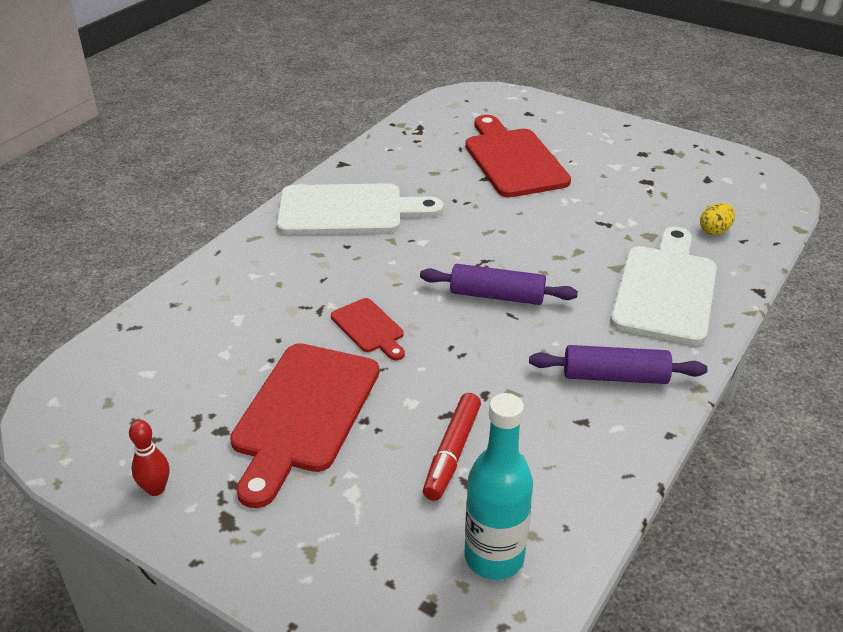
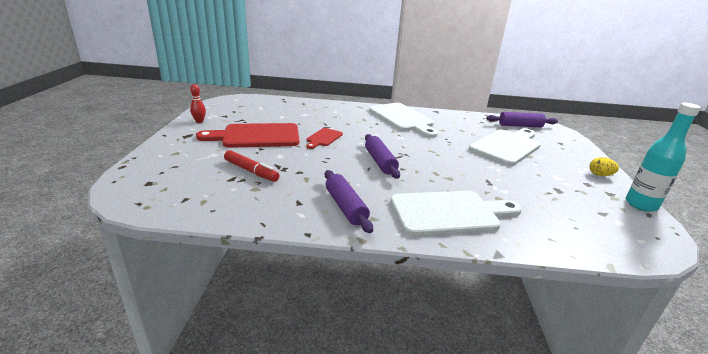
camera: 60 degrees right, 10 degrees down
red marker [423,393,481,501] -> red marker turned 135 degrees counterclockwise [224,150,280,182]
red cutting board [465,115,571,197] -> white cutting board [469,128,541,166]
turquoise bottle [465,393,533,580] -> turquoise bottle moved to [626,103,701,212]
yellow egg [700,203,735,235] -> yellow egg moved to [589,157,619,176]
none -> purple rolling pin [486,112,558,128]

